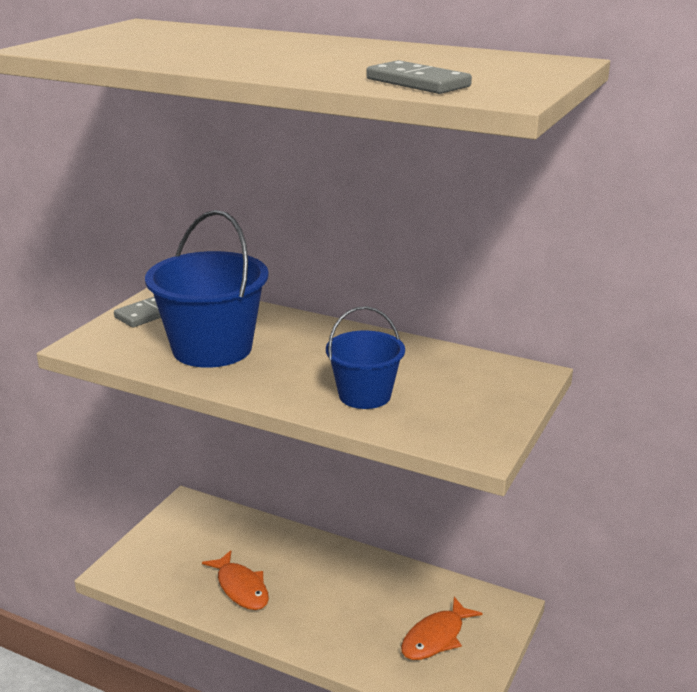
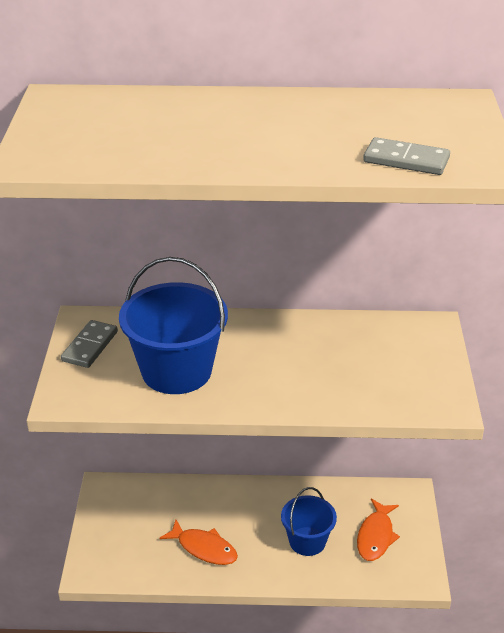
camera: 25 degrees left, 10 degrees up
blue bucket [326,306,405,409] -> blue bucket moved to [281,487,337,556]

